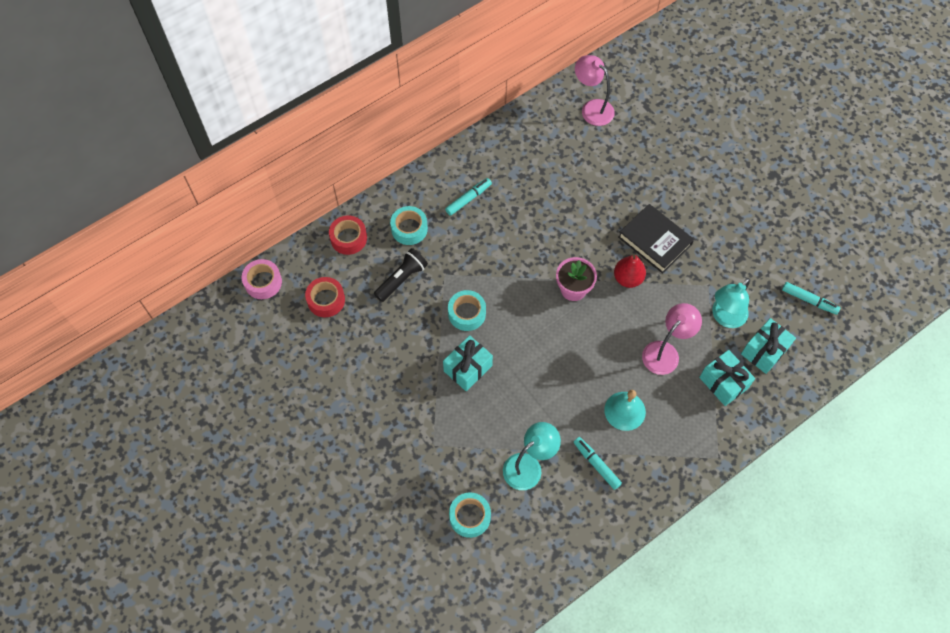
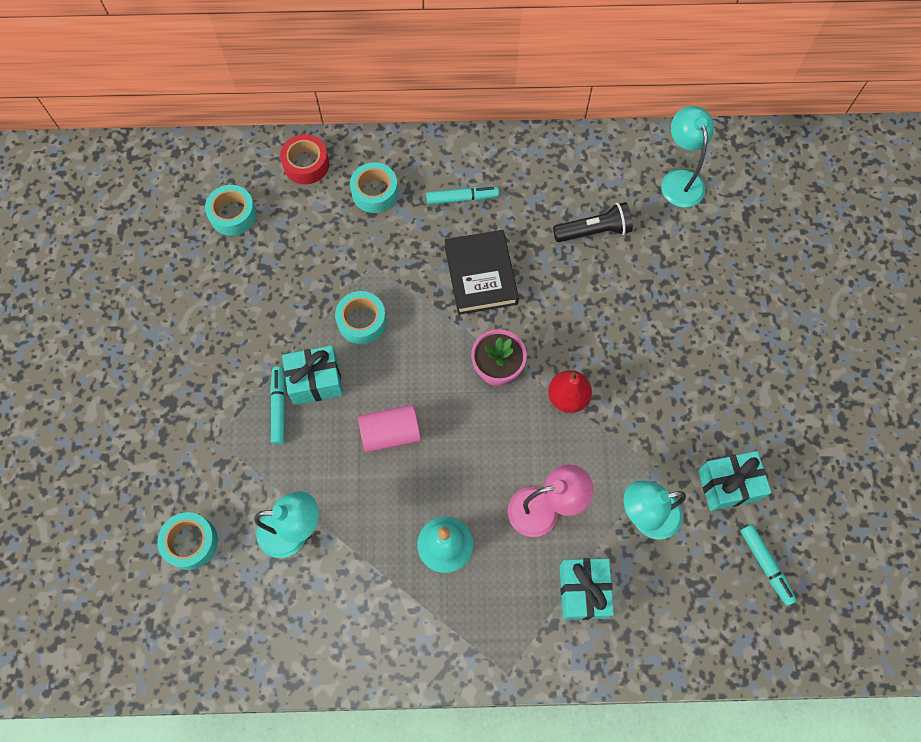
camera: 35 degrees right, 5 degrees up
pink tape [242,259,282,299] -> none
red tape [305,277,345,317] -> turquoise tape [205,185,257,236]
black flashlight [374,248,428,302] -> black flashlight moved to [553,202,633,242]
turquoise marker [574,437,622,490] -> turquoise marker moved to [270,366,285,444]
pink lamp [575,55,615,126] -> turquoise lamp [661,106,714,208]
black book [618,204,694,274] -> black book moved to [444,230,519,315]
turquoise gift [741,318,796,374] -> turquoise gift moved to [698,451,771,511]
none -> pink cylinder [358,405,421,452]

